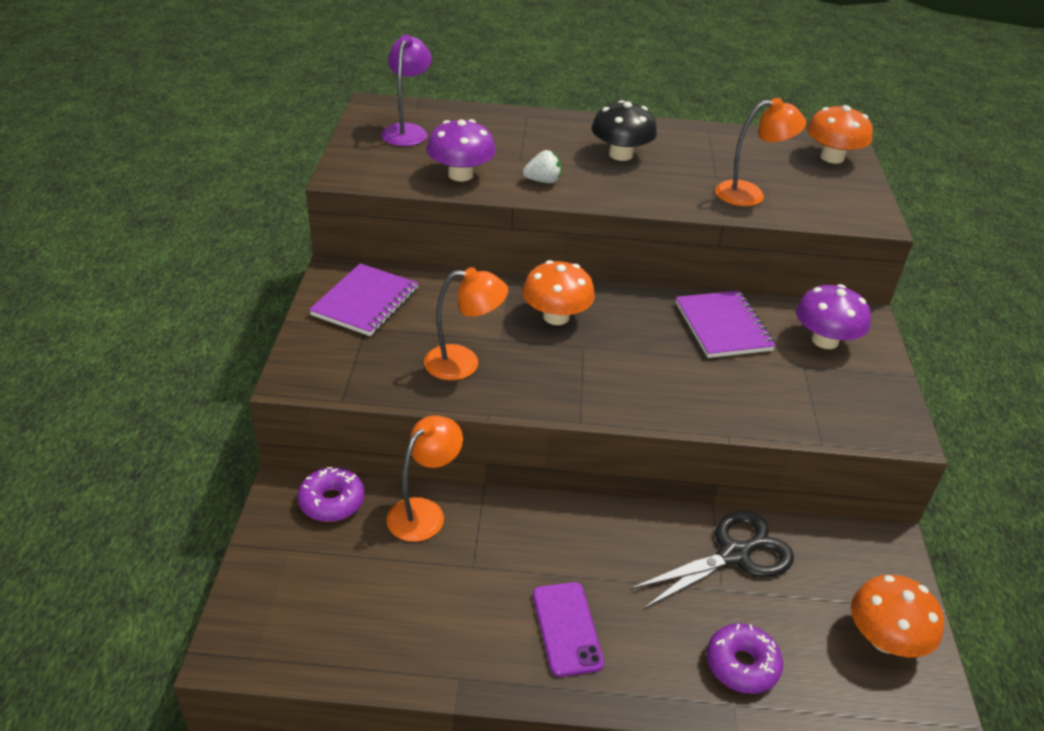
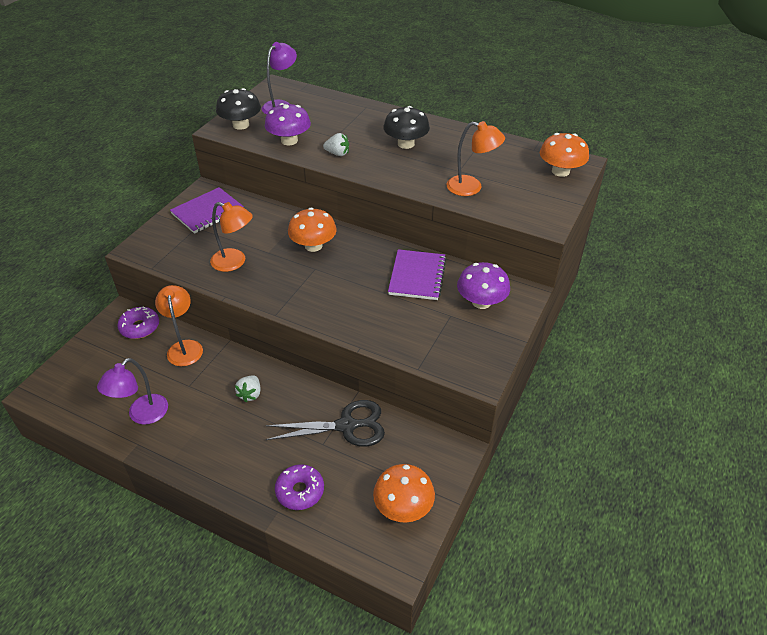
camera: 25 degrees right, 5 degrees up
orange lamp [386,415,463,542] -> orange lamp turned 75 degrees counterclockwise [155,285,203,366]
purple phone [533,582,604,677] -> none
none -> purple lamp [97,358,168,425]
none -> black mushroom [216,88,261,130]
none -> white strawberry [235,375,261,402]

